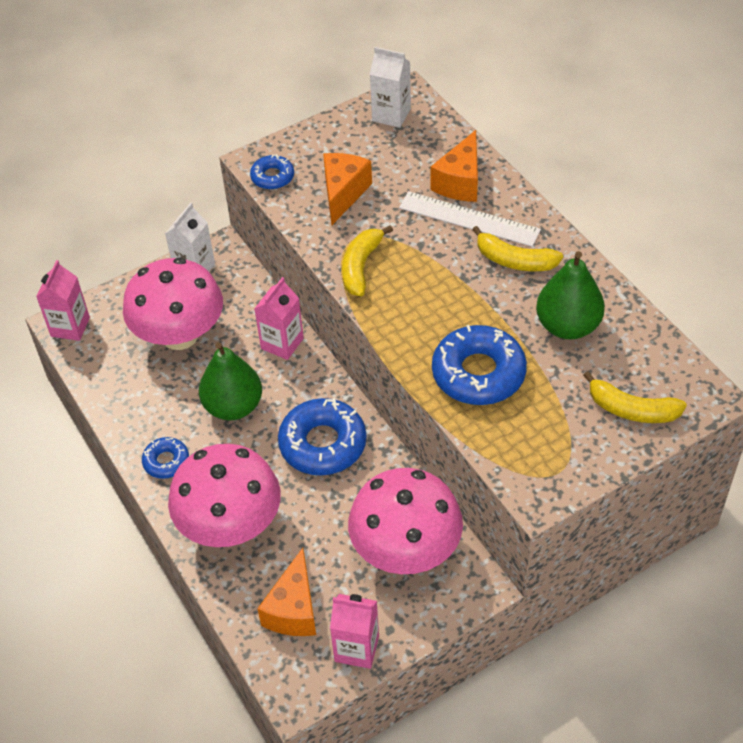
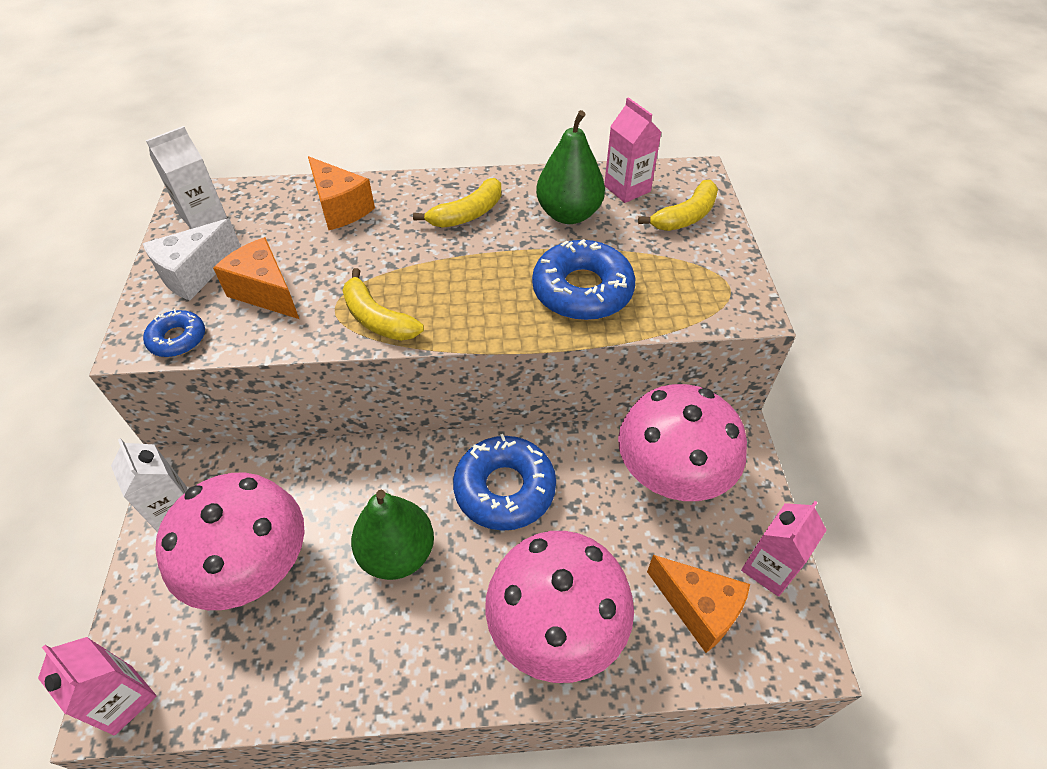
camera: 65 degrees left, 0 degrees up
blue donut [142,437,189,479] -> none
pink carton [254,277,304,360] -> pink carton moved to [604,97,662,203]
white ruler [399,191,541,247] -> none
none -> white cheese [143,219,241,301]

